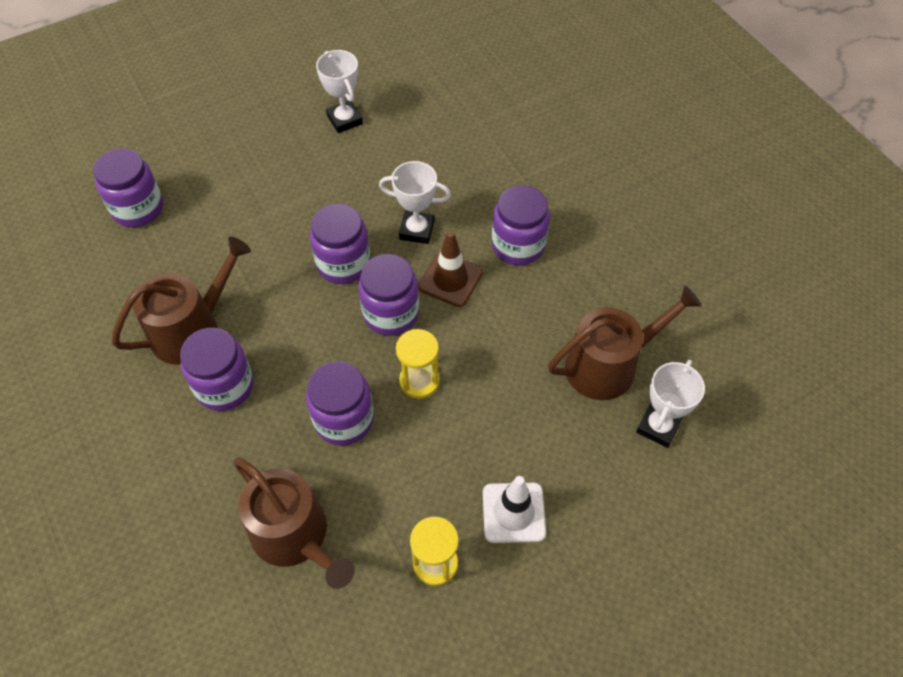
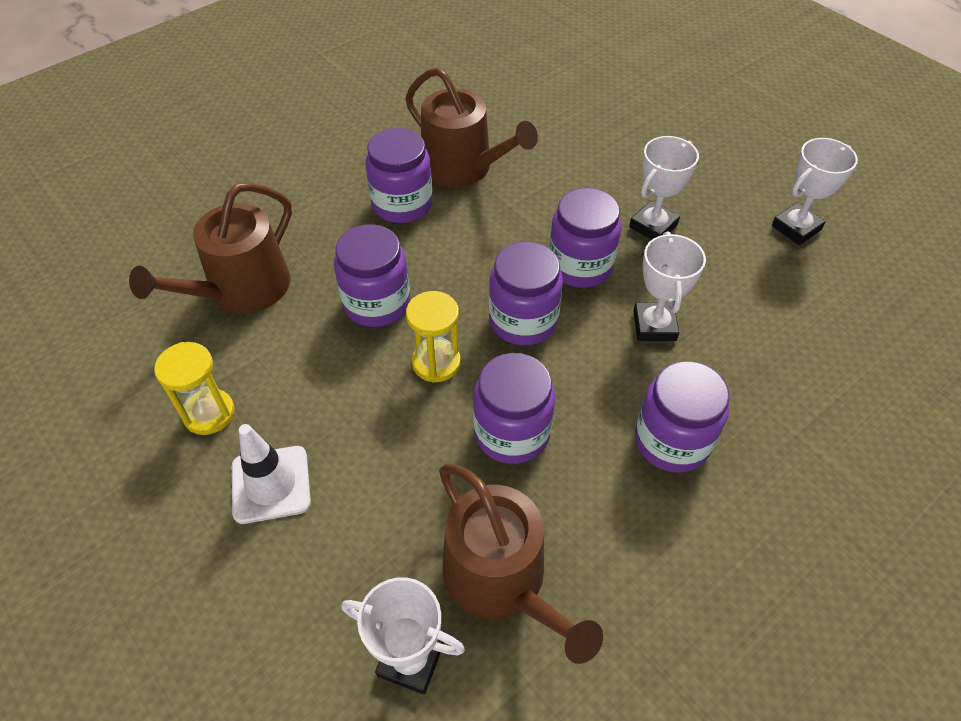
camera: 80 degrees right, 5 degrees down
purple jar [93,148,163,227] -> purple jar moved to [473,353,555,464]
brown traffic cone [418,231,483,307] -> none
none -> white trophy [629,136,699,240]

